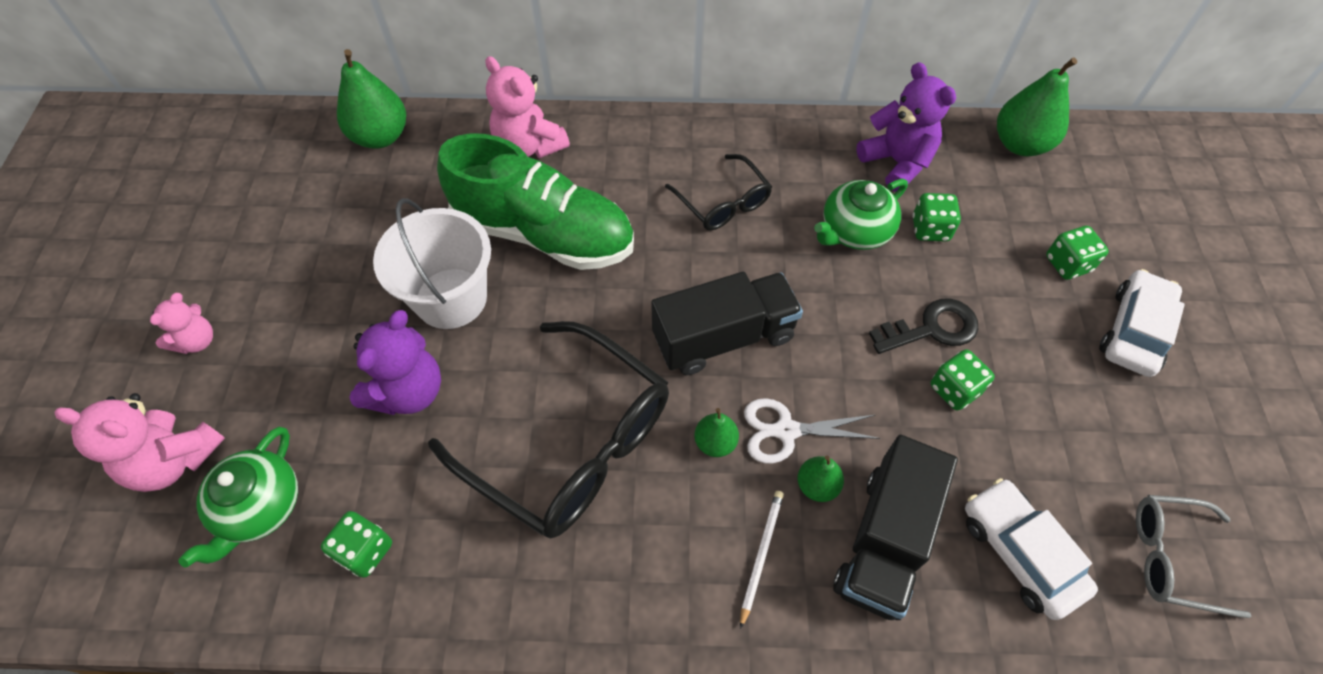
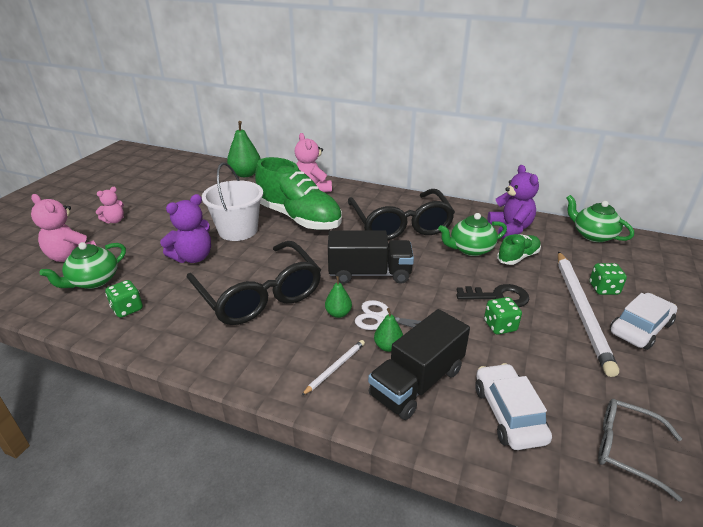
camera: 20 degrees right, 25 degrees down
black glasses [665,154,772,230] -> black glasses [348,189,455,240], size x1.91
green dice [912,193,961,241] -> green shoe [497,234,541,265]
green pear [997,57,1077,156] -> green teapot [566,195,634,242]
none -> white pencil [558,251,619,377]

